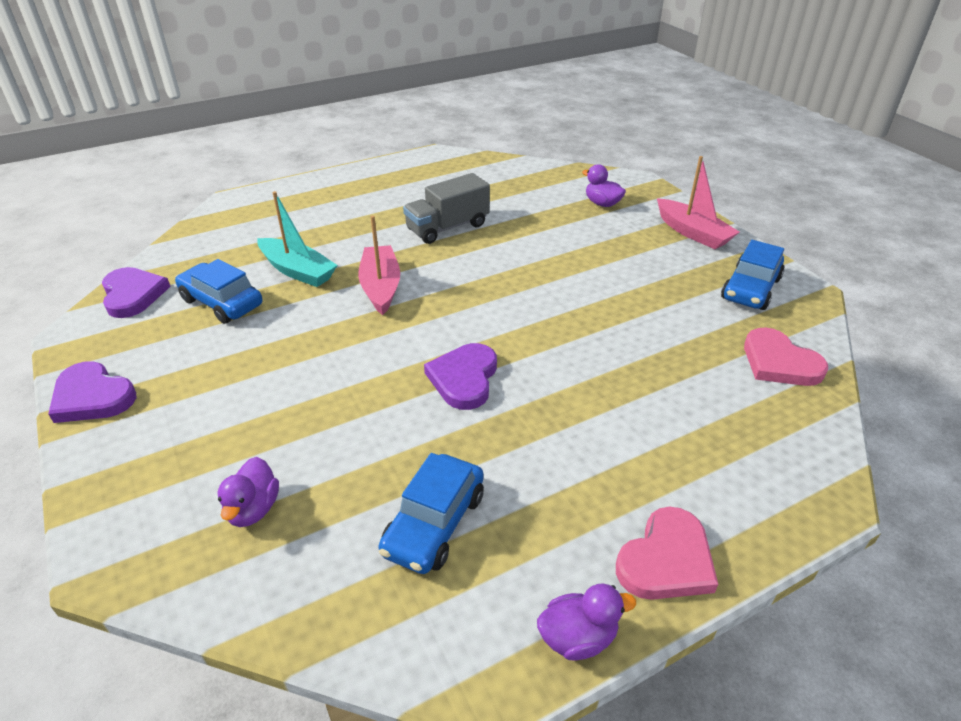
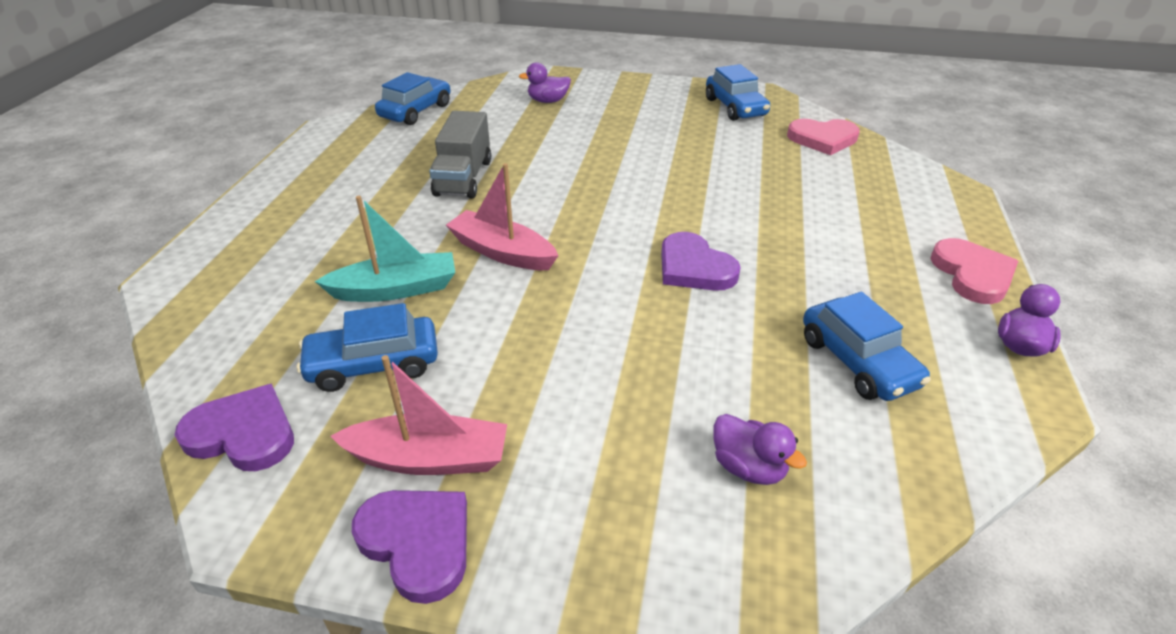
camera: 50 degrees left, 0 degrees up
purple heart [48,361,136,423] -> purple heart turned 120 degrees counterclockwise [352,490,467,604]
pink boat [657,156,740,249] -> pink boat moved to [330,355,507,475]
none -> blue car [375,72,451,125]

